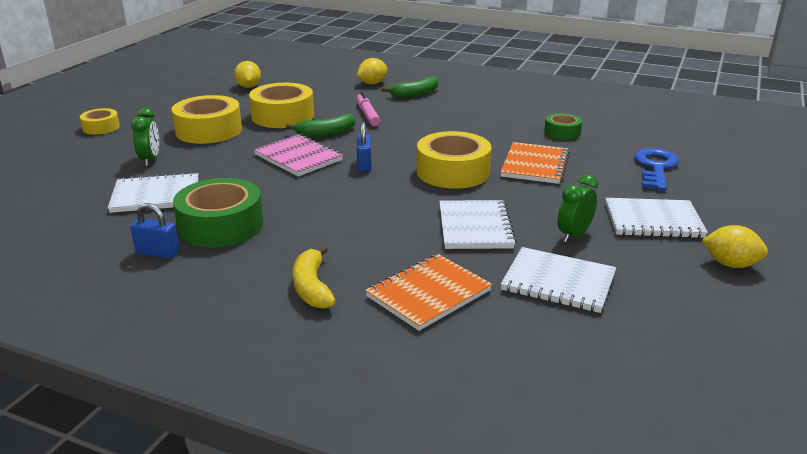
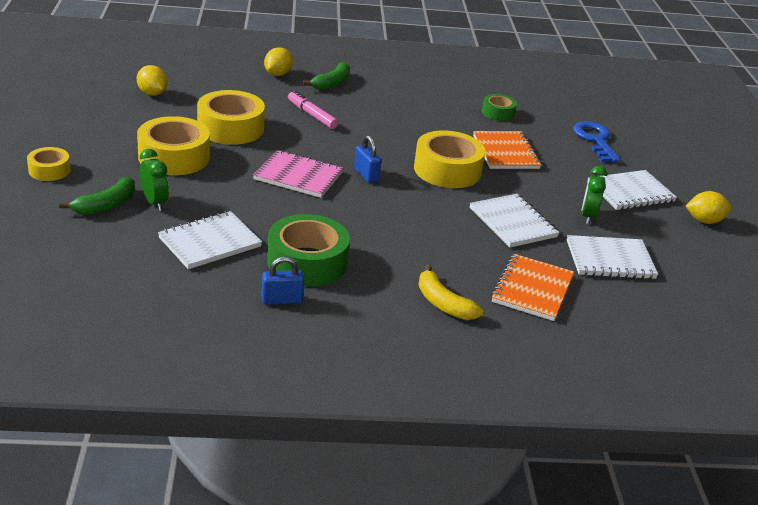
camera: 30 degrees left, 5 degrees up
green banana [286,114,355,137] -> green banana moved to [59,177,135,215]

